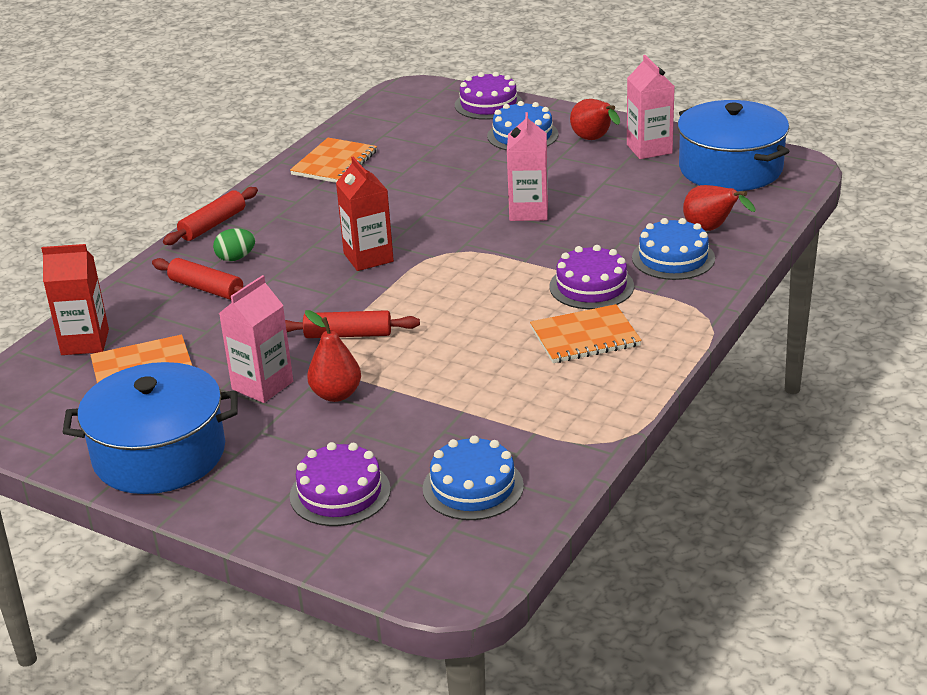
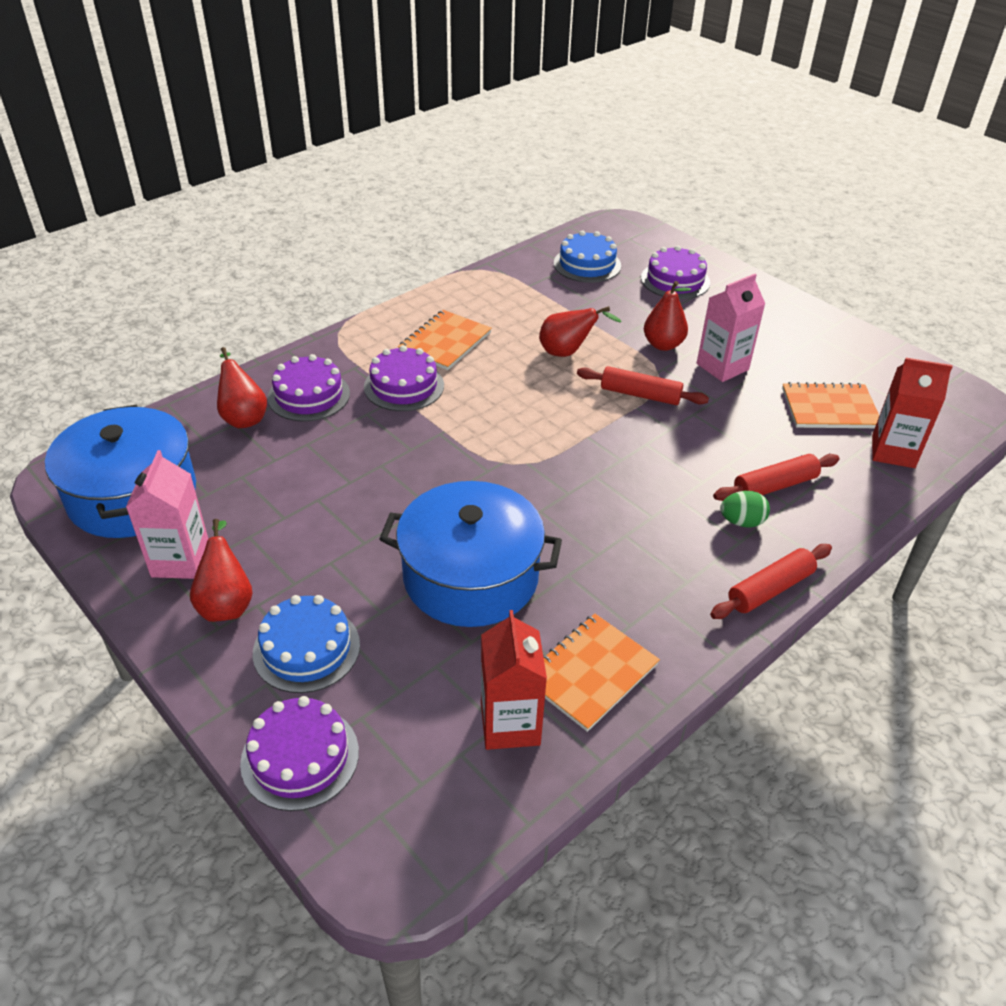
camera: 165 degrees left, 10 degrees up
blue pot [62,362,238,494] -> blue pot moved to [380,481,562,627]
red rolling pin [152,258,244,300] -> red rolling pin turned 75 degrees counterclockwise [713,454,839,501]
red carton [336,156,394,271] -> red carton moved to [481,610,547,750]
pink carton [507,112,548,221] -> none
orange notebook [530,304,642,363] -> orange notebook turned 60 degrees counterclockwise [398,310,492,370]
blue cake [632,218,715,280] -> purple cake [268,354,350,422]
none -> red pear [539,306,622,357]

